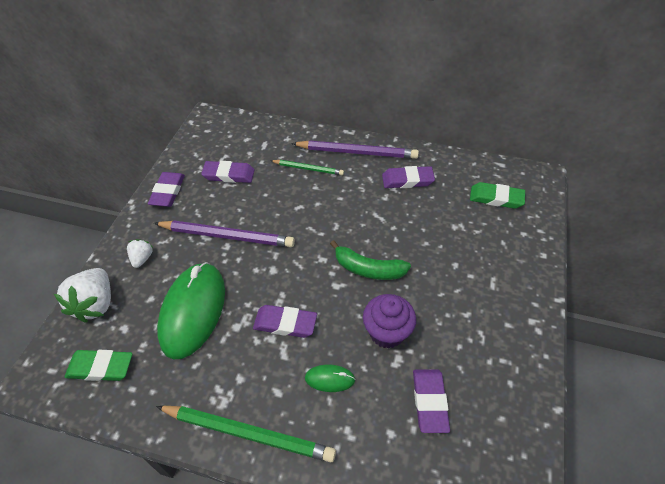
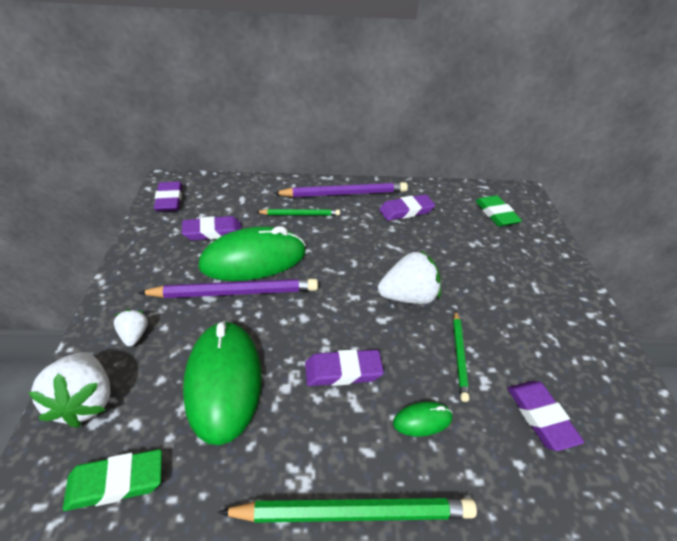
camera: 20 degrees left, 10 degrees down
purple eraser [148,172,185,207] -> purple eraser moved to [154,182,182,212]
green banana [330,240,411,280] -> white strawberry [378,250,441,304]
purple cupcake [363,294,416,349] -> green pencil [453,311,470,402]
green eraser [470,182,525,209] -> green eraser turned 75 degrees clockwise [475,195,522,227]
none -> green mouse [198,226,306,281]

